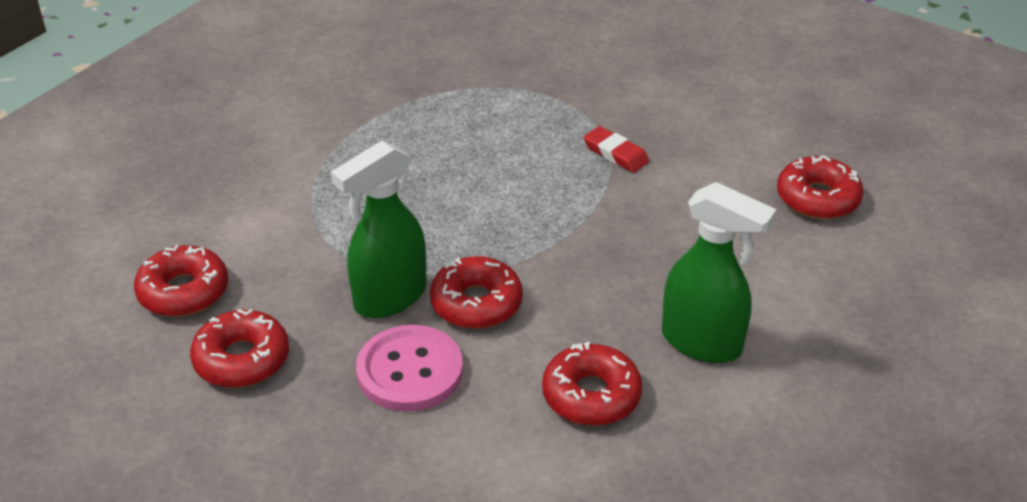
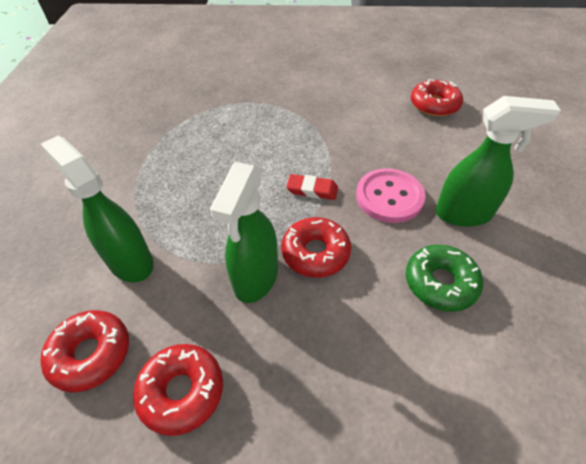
camera: 30 degrees left, 10 degrees up
pink button [356,325,463,412] -> pink button moved to [356,168,426,223]
red donut [542,342,642,426] -> green donut [406,245,483,312]
red eraser [583,126,649,173] -> red eraser moved to [286,174,338,200]
none -> green spray bottle [41,136,154,282]

